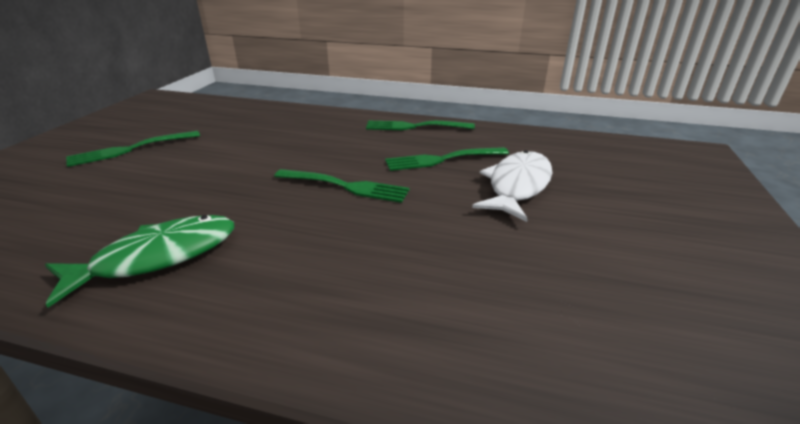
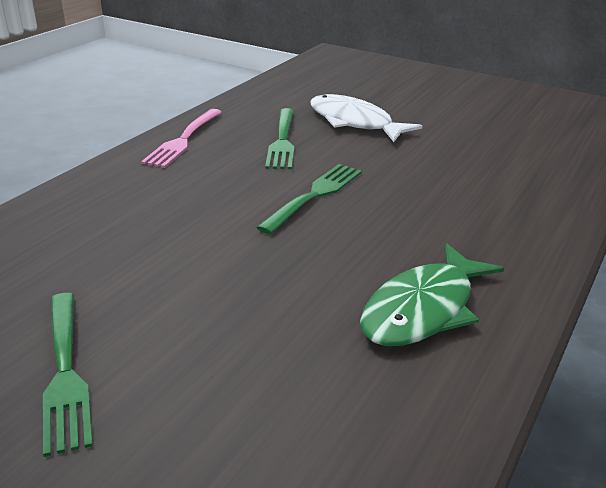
camera: 75 degrees left, 0 degrees up
green fish [45,215,234,307] -> green fish turned 120 degrees counterclockwise [360,243,504,346]
green fork [366,121,475,130] -> pink fork [141,109,222,168]

